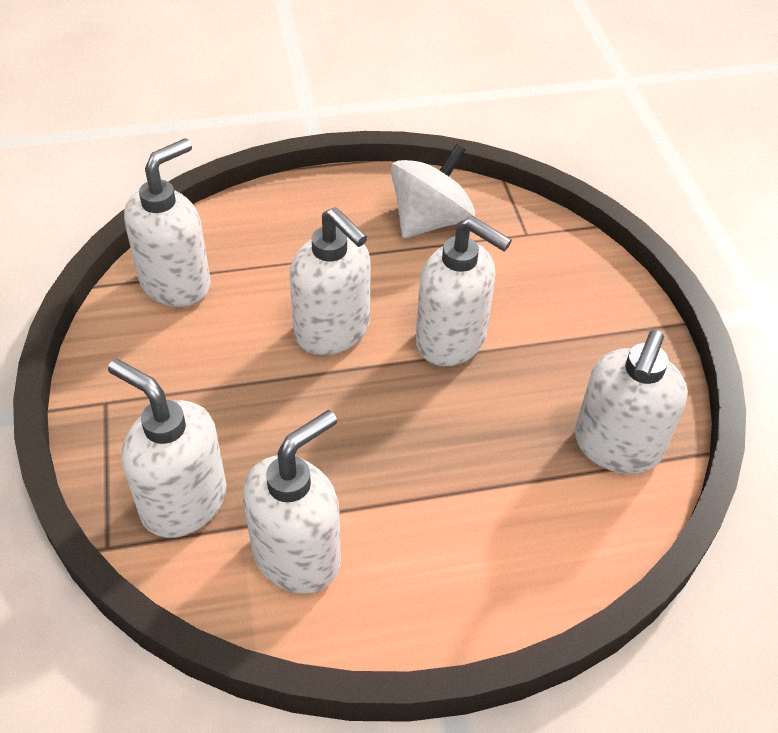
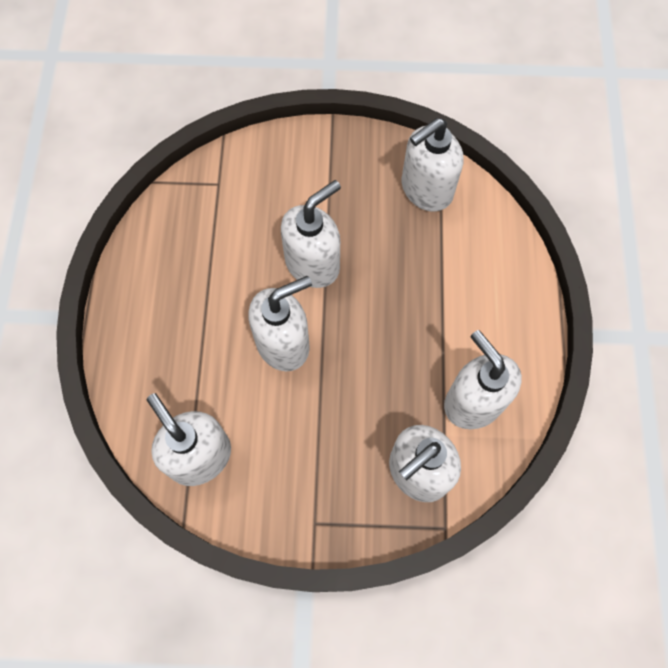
camera: 75 degrees left, 20 degrees up
white spinning top [390,144,475,238] -> none
white soap dispenser [575,330,688,474] -> white soap dispenser turned 105 degrees clockwise [402,118,463,212]

